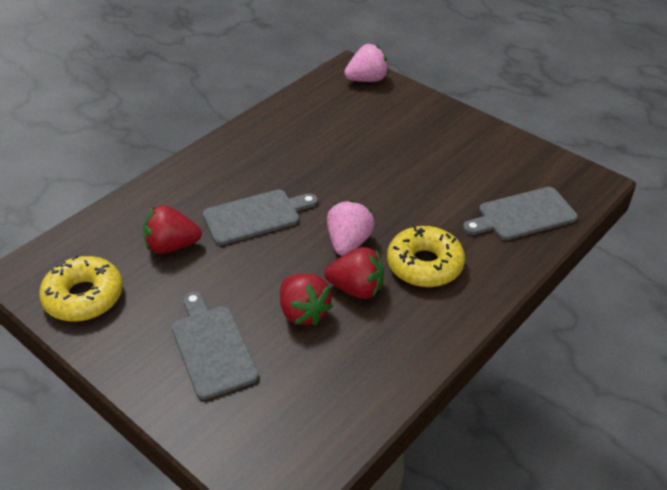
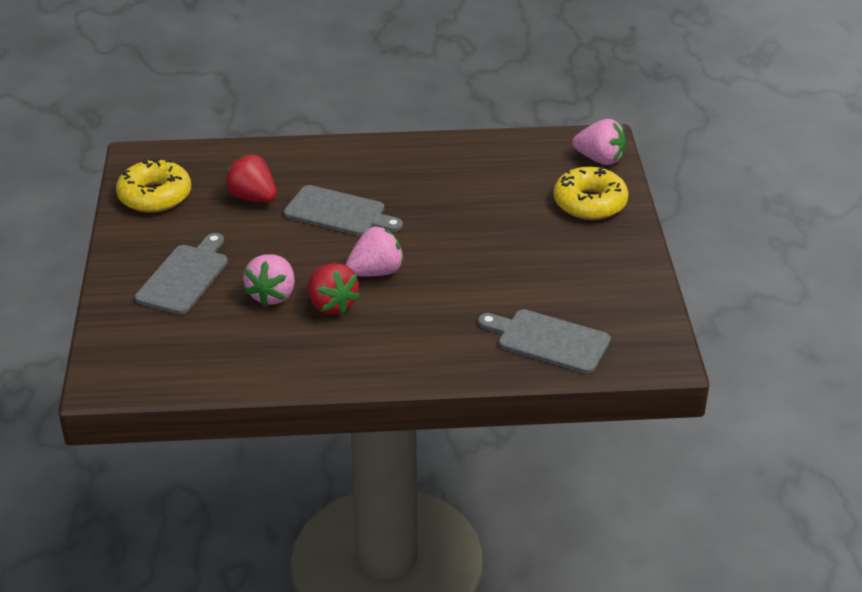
camera: 45 degrees right, 5 degrees down
red strawberry [280,274,333,326] -> pink strawberry [243,254,295,306]
yellow donut [387,226,465,287] -> yellow donut moved to [553,166,629,220]

